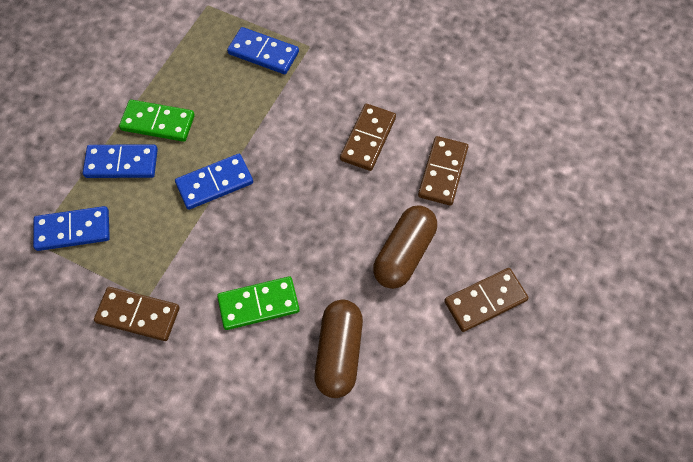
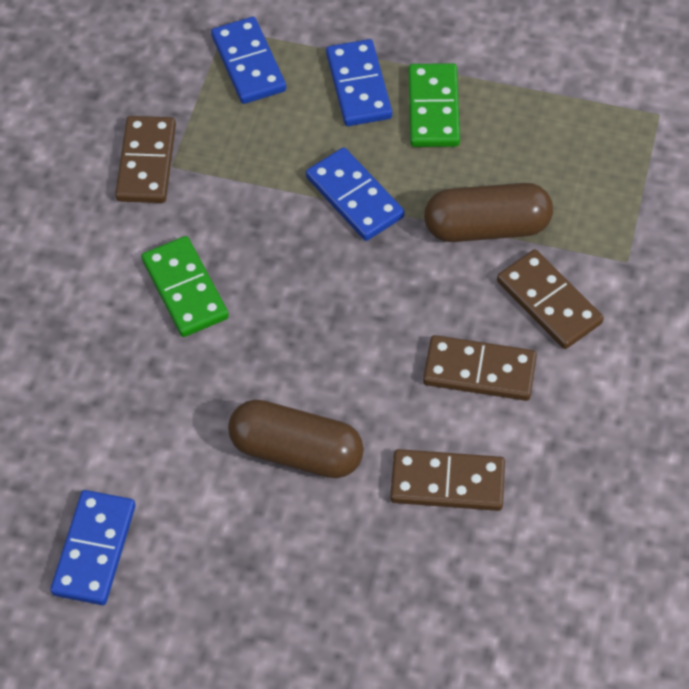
camera: 80 degrees right, 5 degrees down
blue domino [227,27,299,74] -> blue domino moved to [50,490,136,605]
brown capsule [314,299,363,398] -> brown capsule moved to [424,183,553,242]
brown domino [444,268,528,332] -> brown domino moved to [497,249,604,349]

